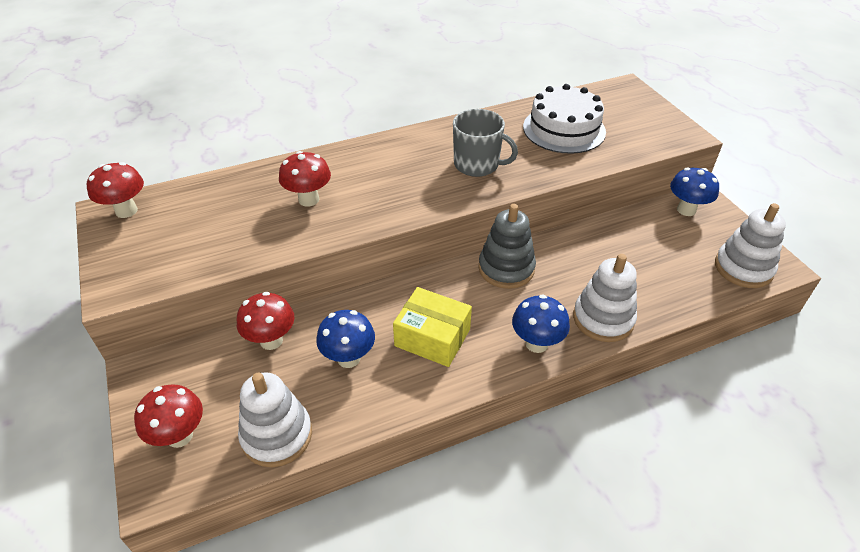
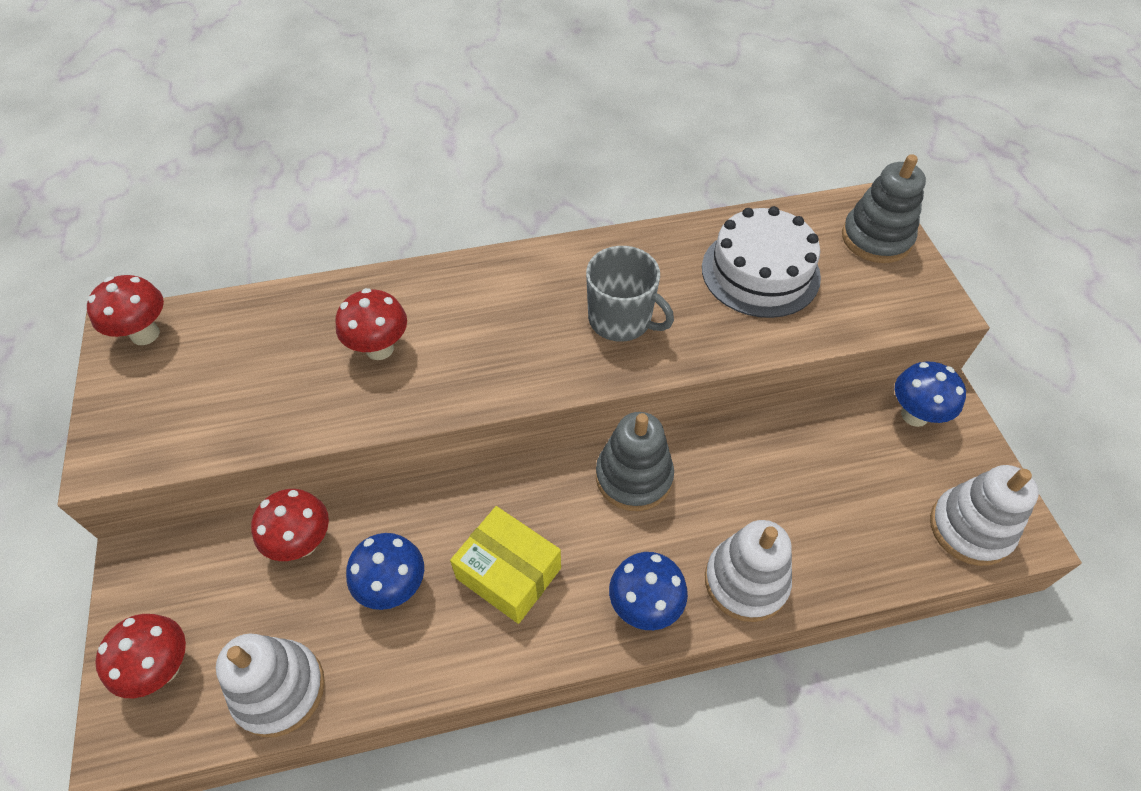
camera: 10 degrees right, 10 degrees up
none -> grey stacking toy [842,154,926,263]

